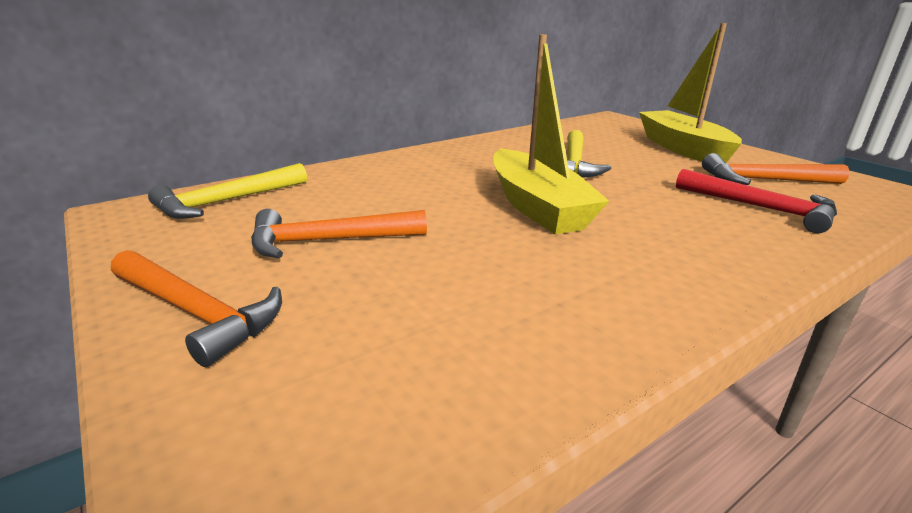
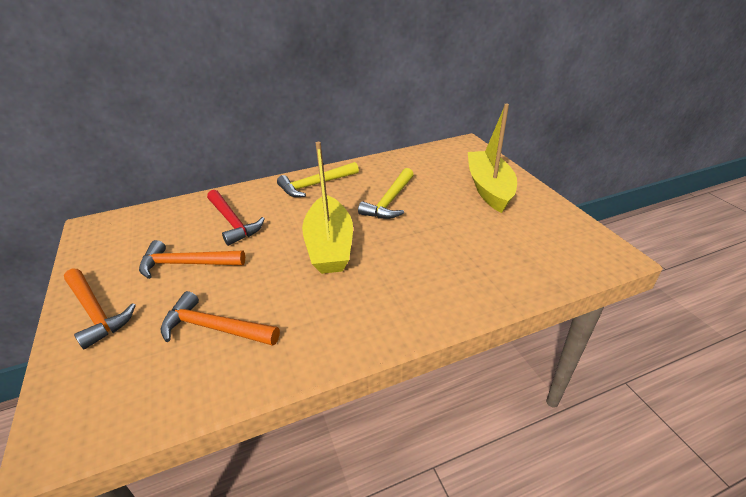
camera: 15 degrees right, 10 degrees up
yellow hammer [148,163,307,219] -> yellow hammer moved to [277,162,359,197]
red hammer [676,169,837,233] -> red hammer moved to [207,190,265,246]
orange hammer [702,153,850,185] -> orange hammer moved to [161,291,280,346]

